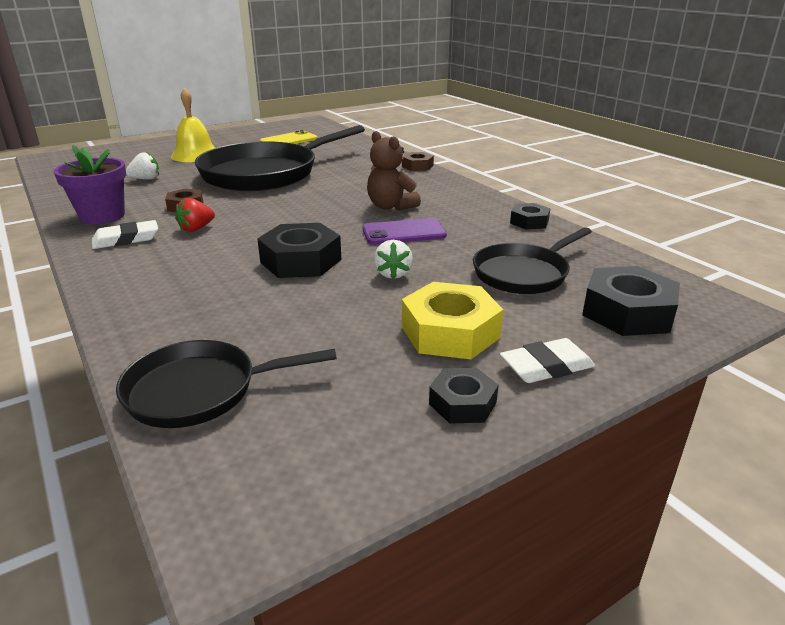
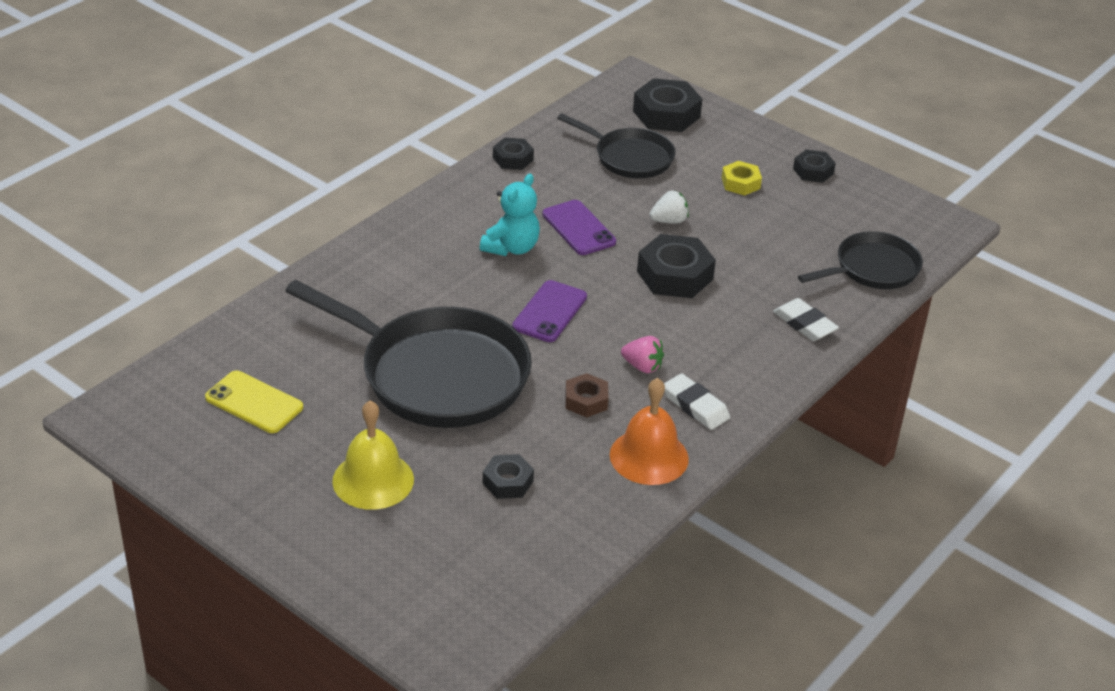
camera: 110 degrees left, 10 degrees up
purple flower pot [54,145,126,224] -> orange bell [610,378,689,485]
black pan [116,340,337,428] -> black pan turned 90 degrees counterclockwise [798,231,923,289]
white strawberry [126,152,159,180] -> black nut [483,454,534,499]
red strawberry [175,198,215,232] -> pink strawberry [621,336,664,373]
brown teddy bear [367,131,421,210] -> turquoise teddy bear [480,174,540,256]
brown nut [402,152,434,171] -> none
yellow nut [402,282,503,359] -> yellow nut [722,161,762,196], size x0.58
white eraser [500,338,595,383] -> white eraser moved to [773,298,839,341]
none -> purple phone [512,280,587,342]

